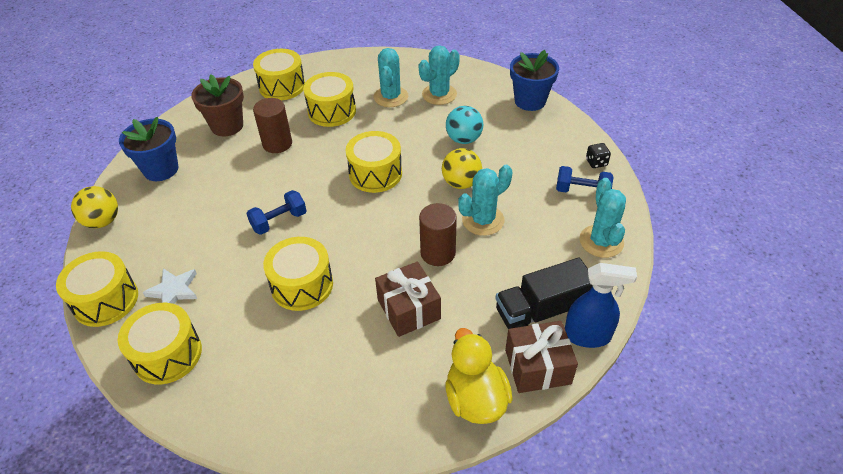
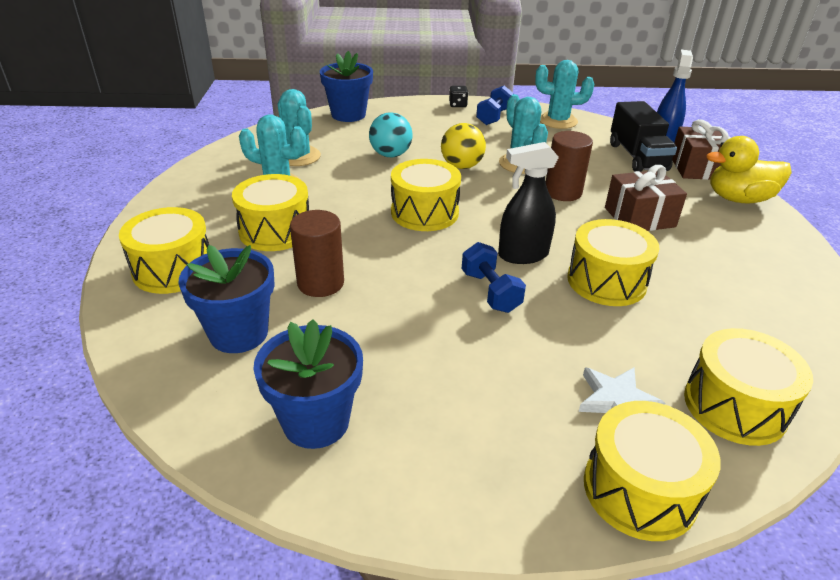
camera: 80 degrees left, 10 degrees down
yellow ball [71,186,118,228] -> none
brown flower pot [191,75,244,136] -> blue flower pot [178,245,275,353]
none -> black spray bottle [498,142,559,264]

